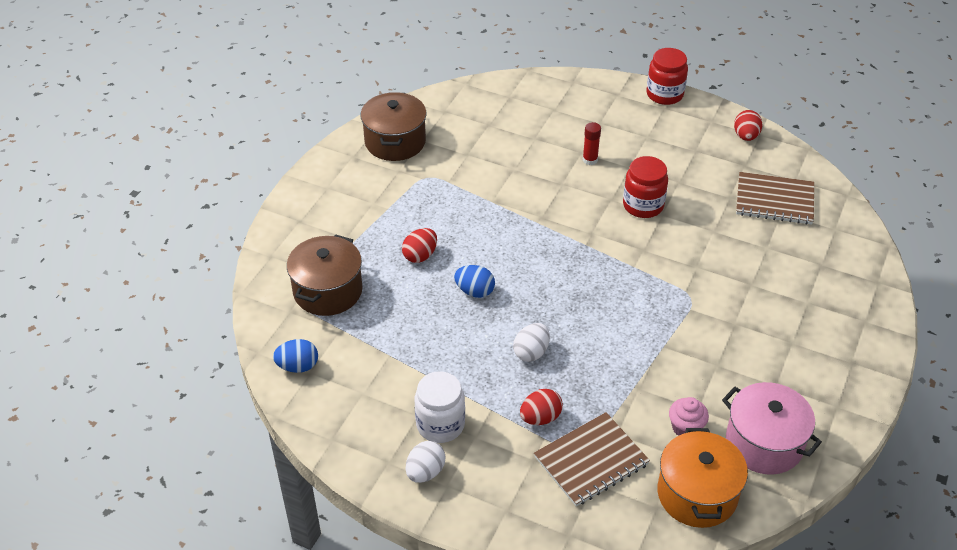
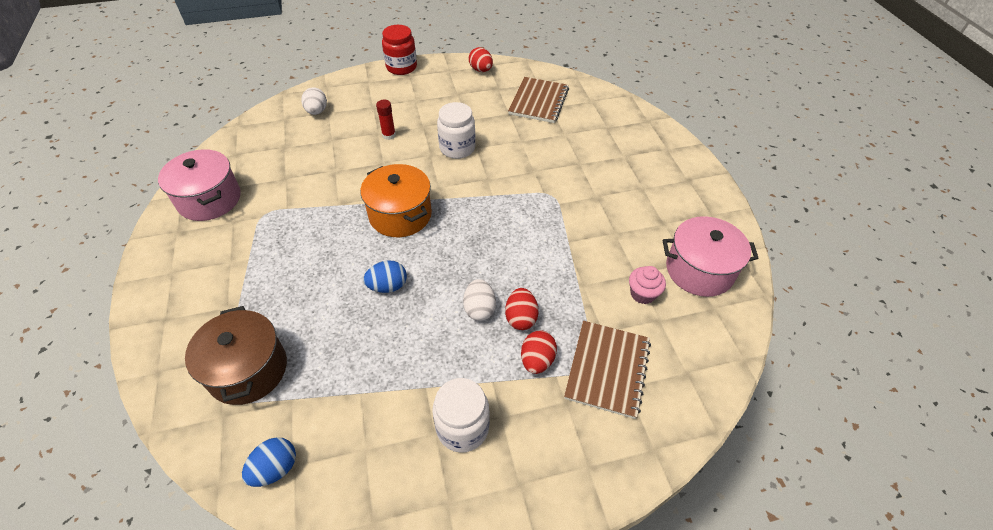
camera: 40 degrees left, 5 degrees up
brown pot [361,92,427,161] -> pink pot [158,149,241,221]
red egg [402,228,437,263] -> red egg moved to [505,288,539,330]
white egg [406,441,445,483] -> white egg moved to [301,87,327,115]
red jar [623,156,668,218] -> white jar [437,102,476,159]
orange pot [657,428,748,528] -> orange pot moved to [360,164,432,237]
brown notebook [736,172,814,225] -> brown notebook turned 45 degrees counterclockwise [508,77,569,123]

